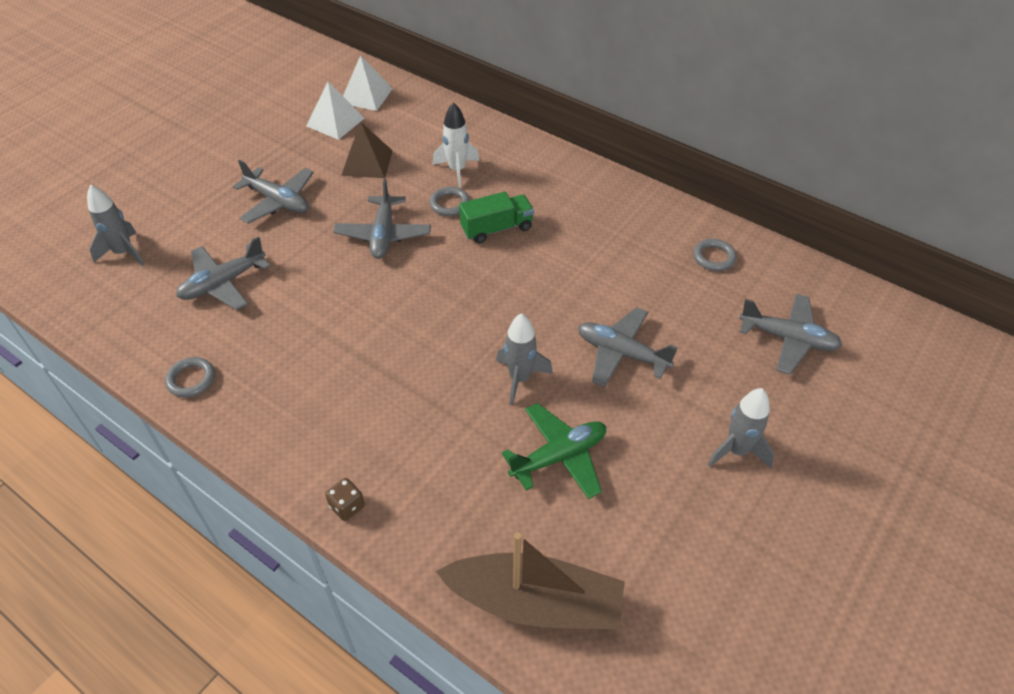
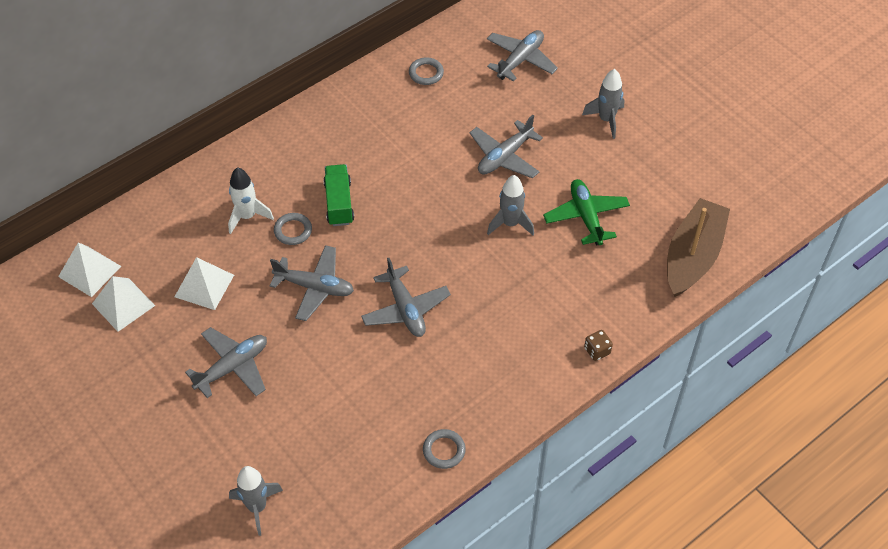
camera: 75 degrees left, 5 degrees up
grey plane [176,236,270,310] -> grey plane moved to [361,258,451,337]
brown pyramid [341,122,393,178] -> white pyramid [174,257,234,310]

